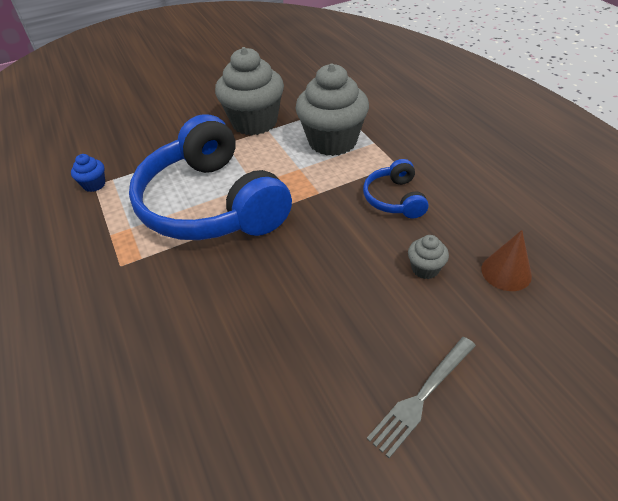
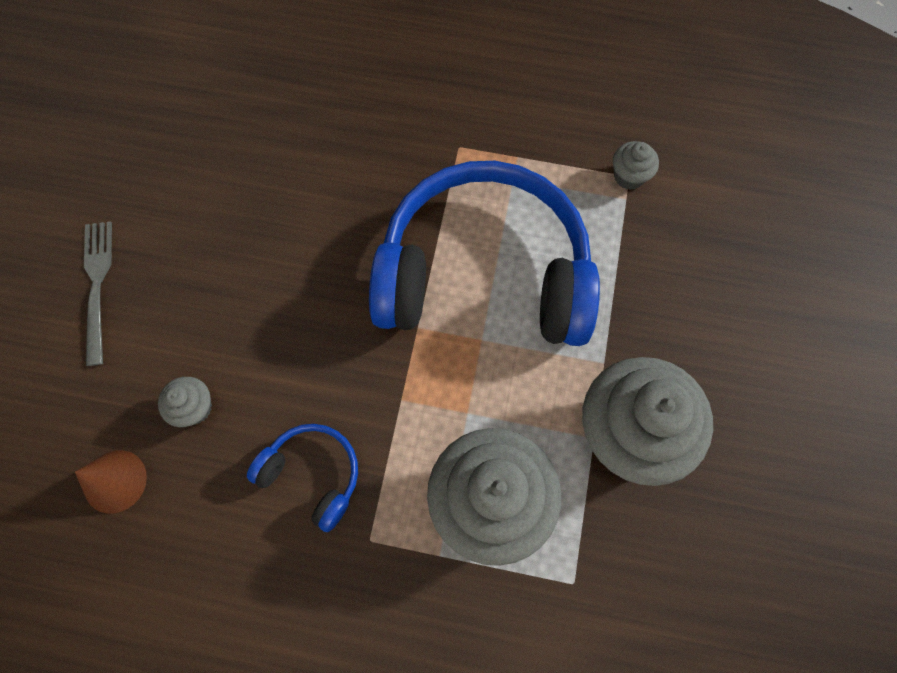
camera: 125 degrees right, 25 degrees up
blue cupcake [71,154,105,192] -> grey cupcake [613,141,659,190]

